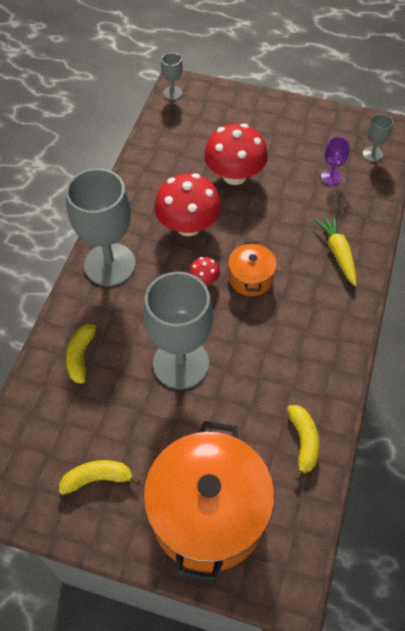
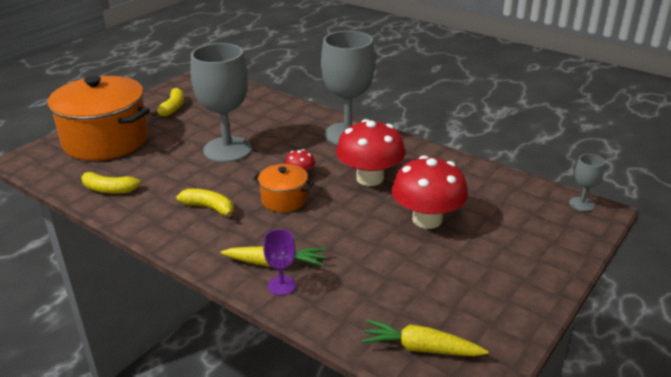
camera: 110 degrees right, 25 degrees down
yellow banana [66,320,103,384] -> yellow banana moved to [176,189,234,220]
purple goblet [321,137,350,185] -> purple goblet moved to [263,229,296,296]
grey goblet [363,114,393,162] -> yellow carrot [361,319,488,356]

